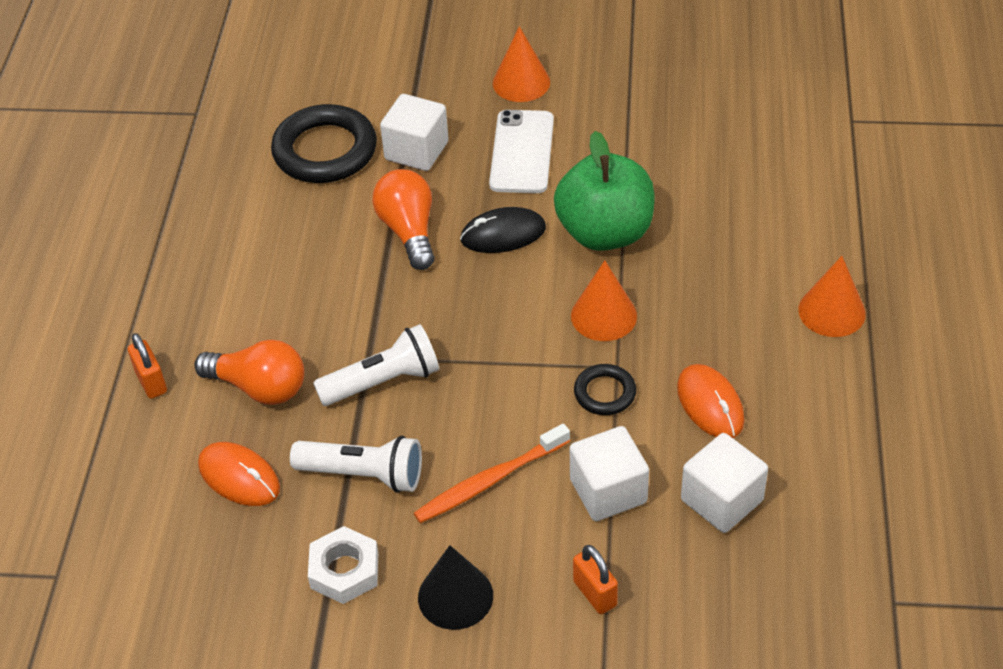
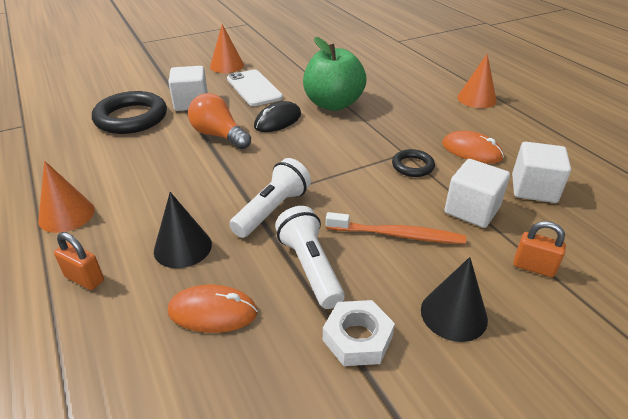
camera: 35 degrees left, 10 degrees down
orange light bulb [194,340,304,405] -> black cone [154,192,212,268]
white flashlight [290,436,422,493] -> white flashlight turned 90 degrees counterclockwise [275,206,345,309]
orange toothbrush [414,423,570,523] -> orange toothbrush turned 105 degrees counterclockwise [326,212,466,244]
orange cone [571,260,637,341] -> orange cone moved to [38,161,95,233]

